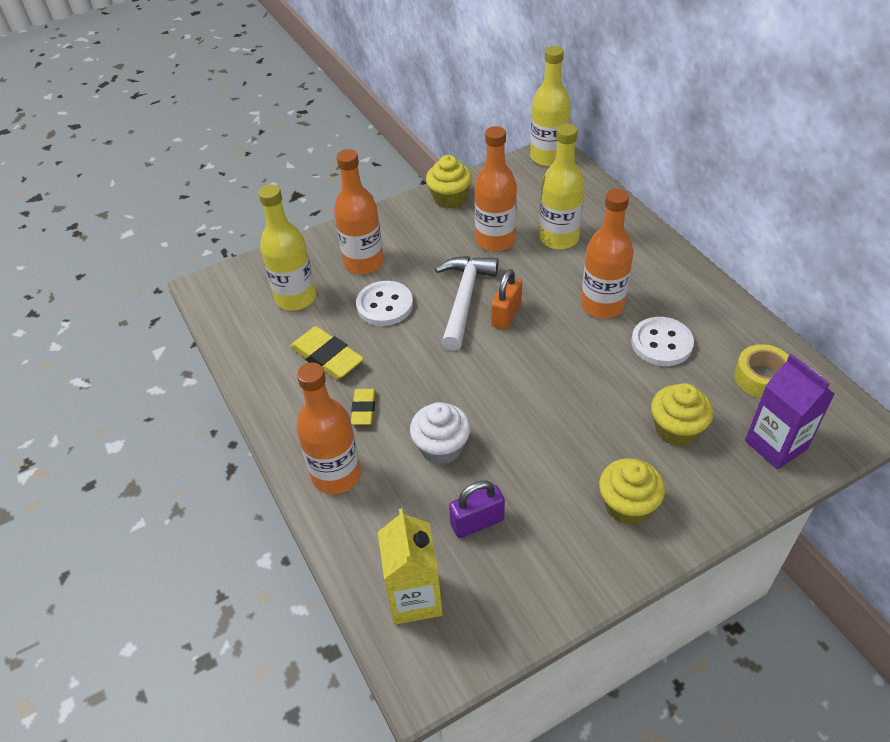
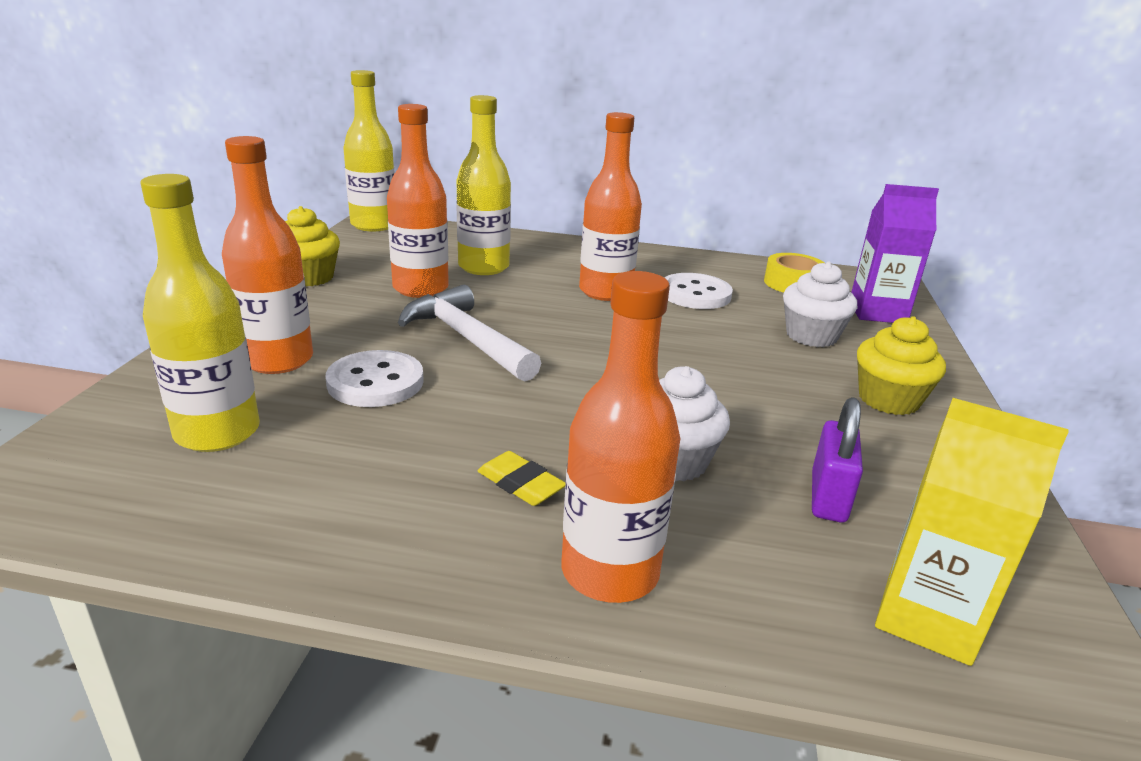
camera: 55 degrees left, 20 degrees down
yellow eraser [290,326,364,380] -> none
orange padlock [491,269,522,330] -> none
yellow cupcake [651,383,713,446] -> white cupcake [783,261,857,347]

